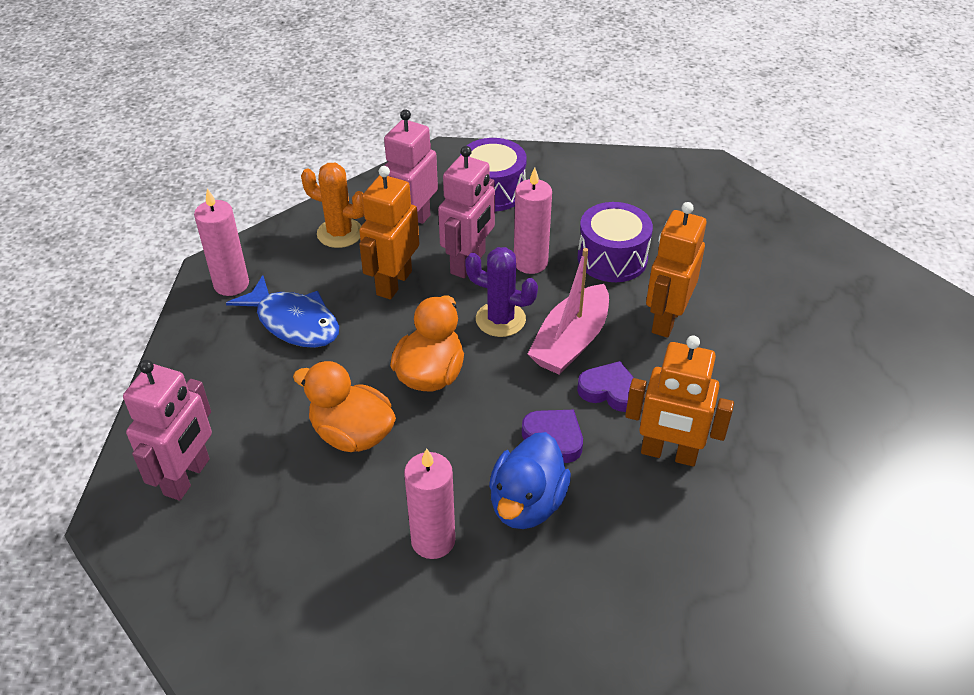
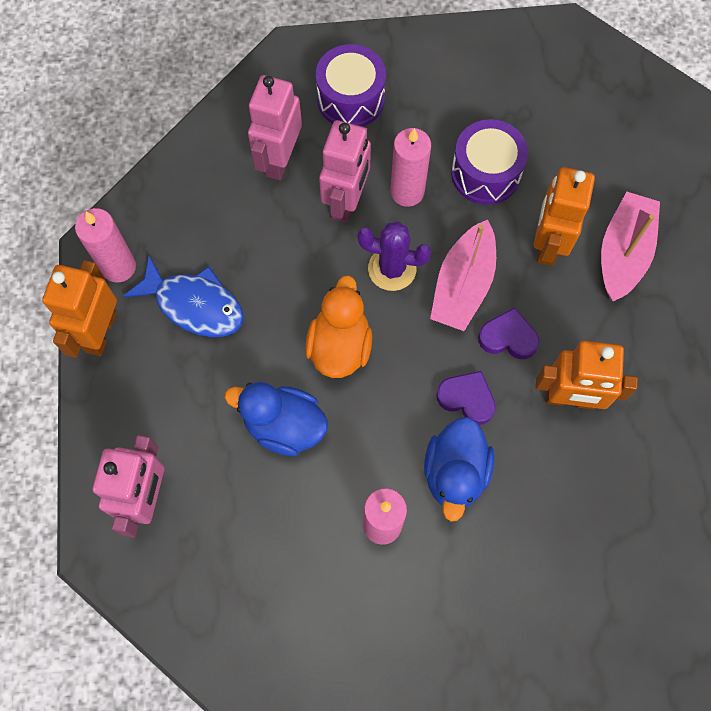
camera: 10 degrees left, 25 degrees up
orange duck [293,361,396,452] -> blue duck [224,382,328,456]
orange cactus [301,163,364,248] -> none
orange robot [359,166,420,300] -> orange robot moved to [42,260,117,358]
none -> pink boat [601,191,660,302]

